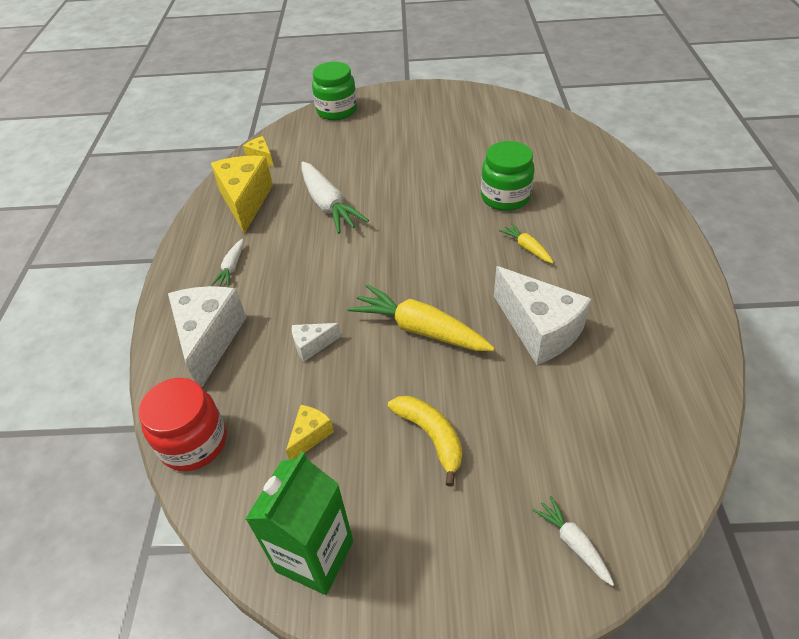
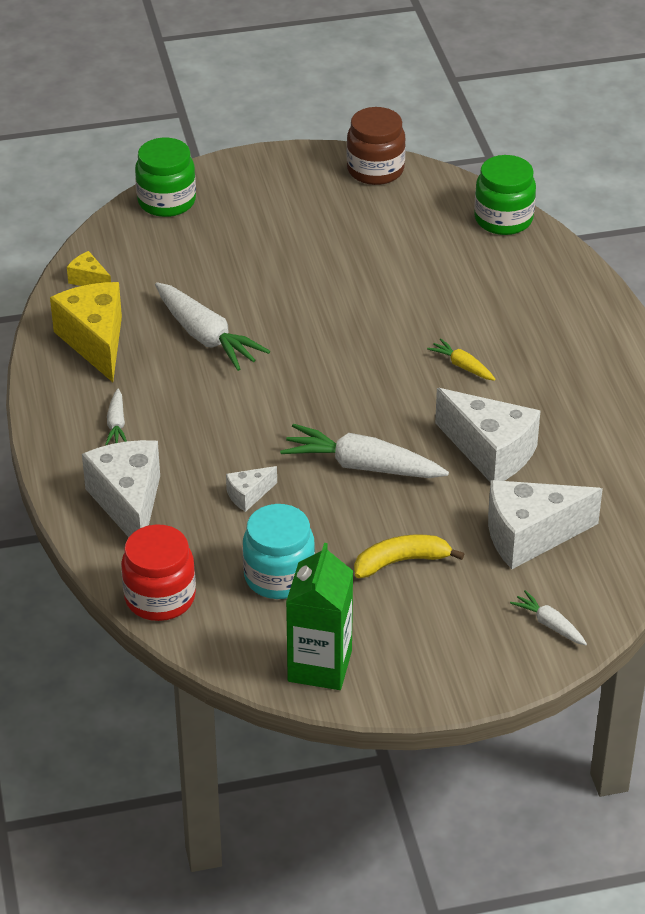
camera: 15 degrees left, 5 degrees down
yellow cheese [286,405,334,460] -> turquoise jar [243,504,315,599]
yellow carrot [348,284,495,351] -> white carrot [280,424,449,478]
yellow banana [388,396,462,487] -> yellow banana turned 60 degrees counterclockwise [354,535,464,578]
green jar [481,141,535,211] -> green jar moved to [474,155,536,235]
none -> brown jar [347,107,406,185]
none -> white cheese [488,480,603,569]

